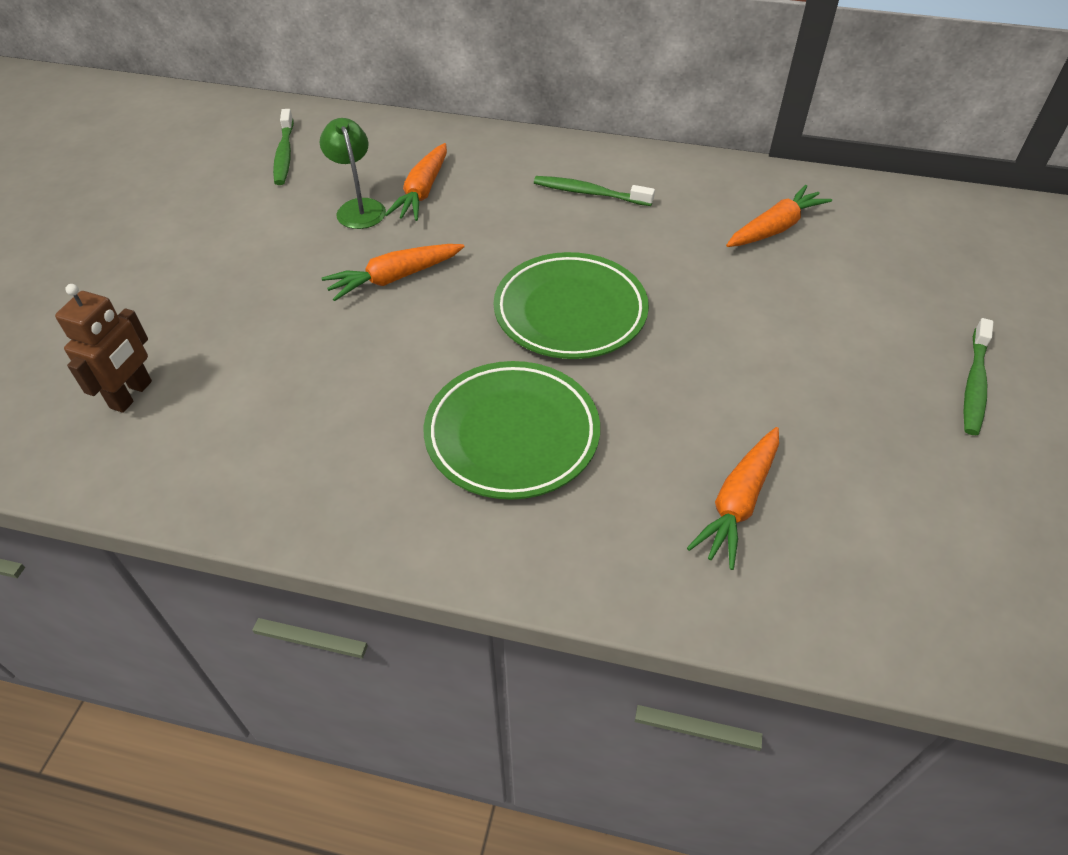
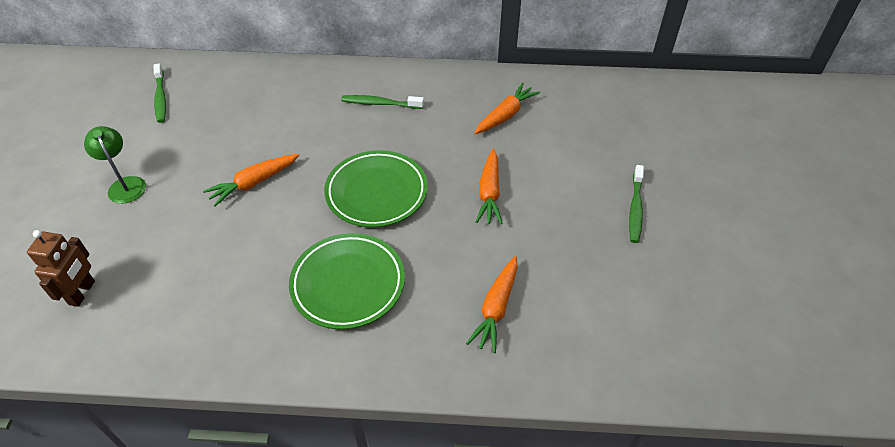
camera: 10 degrees left, 0 degrees up
green lamp [320,118,386,229] -> green lamp moved to [84,126,146,204]
orange carrot [385,143,447,221] -> orange carrot moved to [476,149,503,224]

